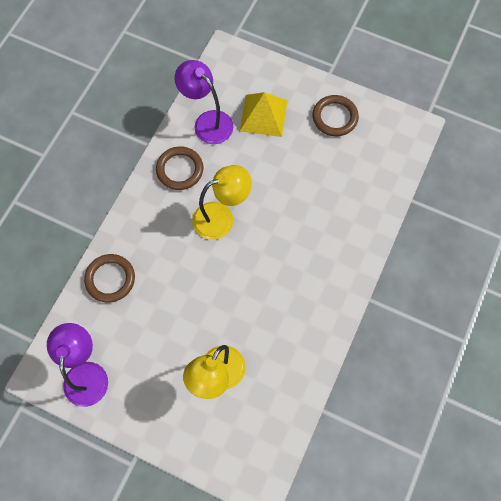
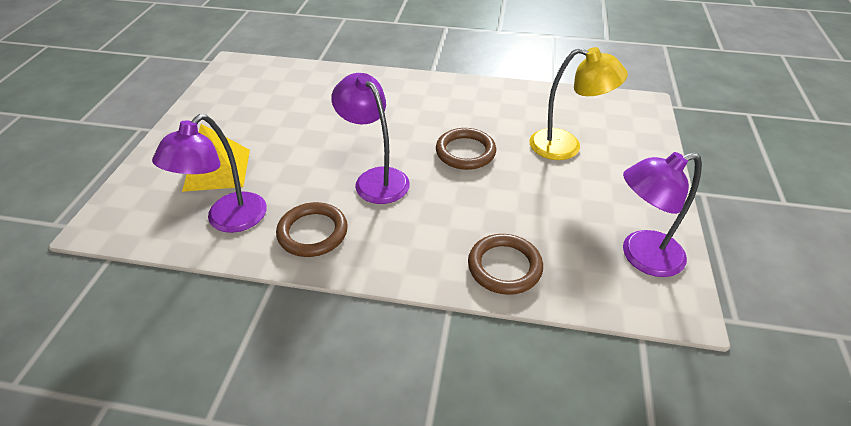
camera: 105 degrees left, 25 degrees down
yellow lamp [192,165,252,240] -> purple lamp [331,73,410,204]
brown ring [313,95,359,136] -> brown ring moved to [436,128,496,170]

